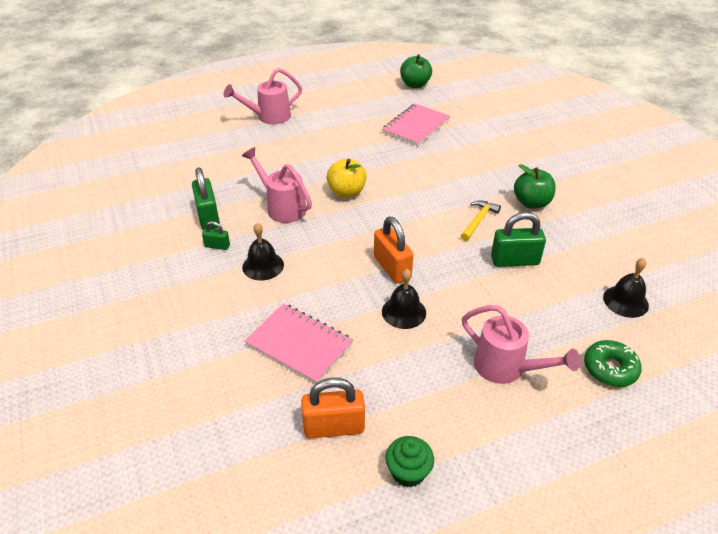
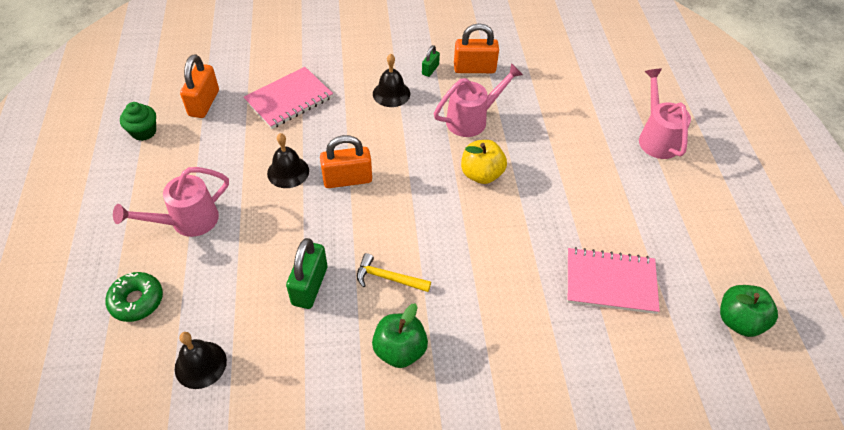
camera: 105 degrees right, 10 degrees up
green padlock [192,167,220,230] -> orange padlock [454,23,499,73]
pink notebook [382,104,451,146] -> pink notebook turned 45 degrees counterclockwise [567,247,660,314]
yellow hammer [461,201,501,241] -> yellow hammer turned 150 degrees clockwise [357,253,431,292]

